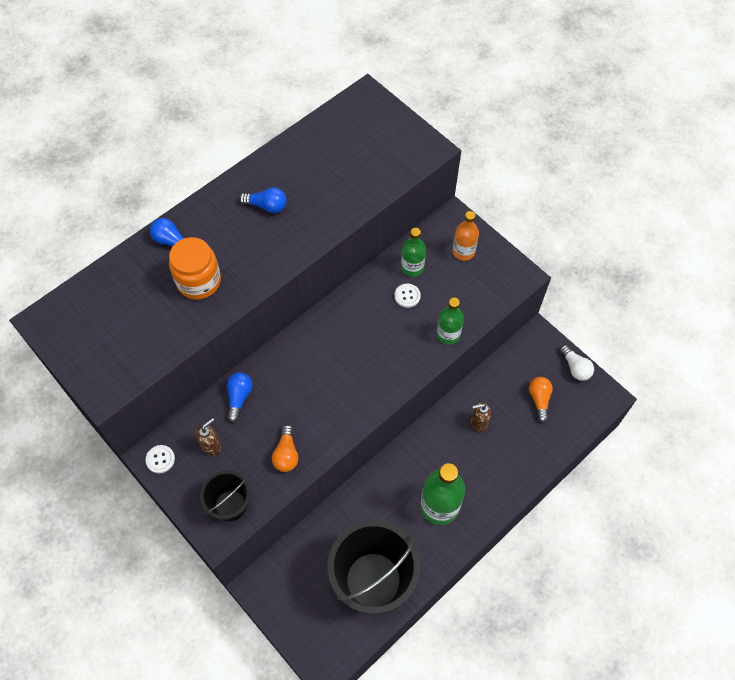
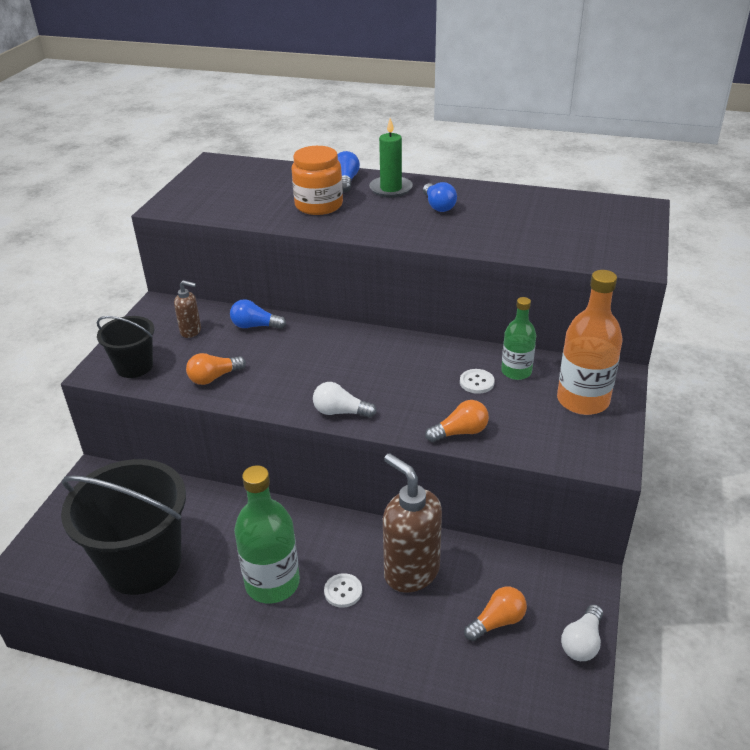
camera: 60 degrees right, 25 degrees down
white button [145,445,175,474] -> white button moved to [324,573,362,608]
blue light bulb [227,372,253,422] -> blue light bulb turned 150 degrees counterclockwise [230,299,286,329]
green bottle [437,298,464,345] -> orange light bulb [425,400,489,442]
orange bottle [453,211,479,261] -> orange bottle [557,270,622,415], size x1.63
brown soap dispenser [471,402,491,432] -> brown soap dispenser [383,453,442,593], size x2.01
none -> white light bulb [313,382,377,418]
none -> green candle [369,118,413,198]

